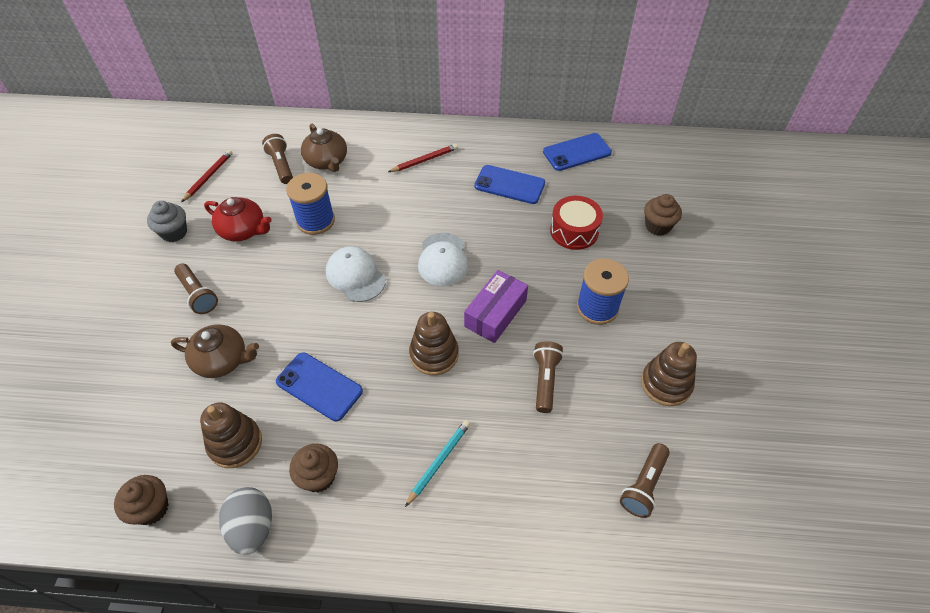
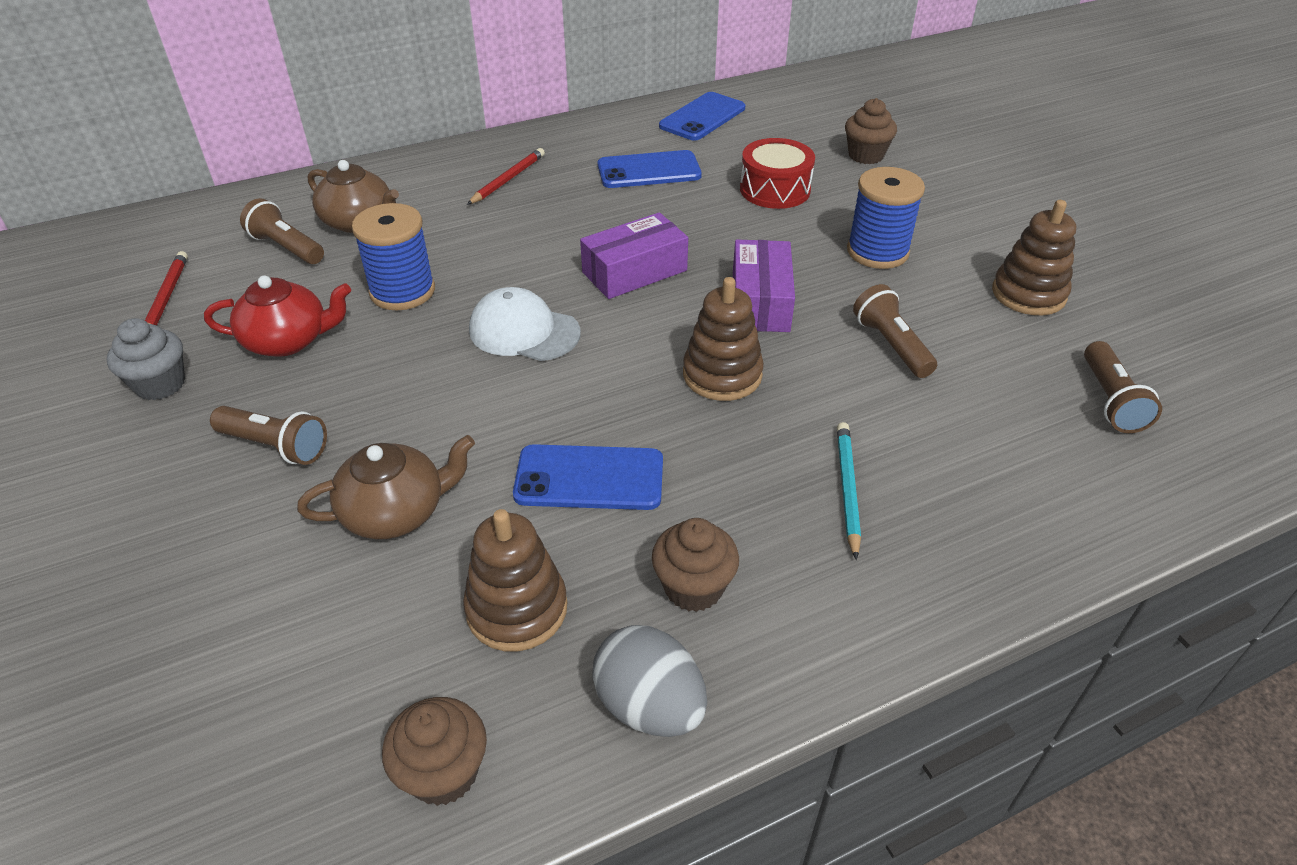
camera: 30 degrees left, 10 degrees down
white cap [418,233,468,286] -> purple box [580,212,688,299]

